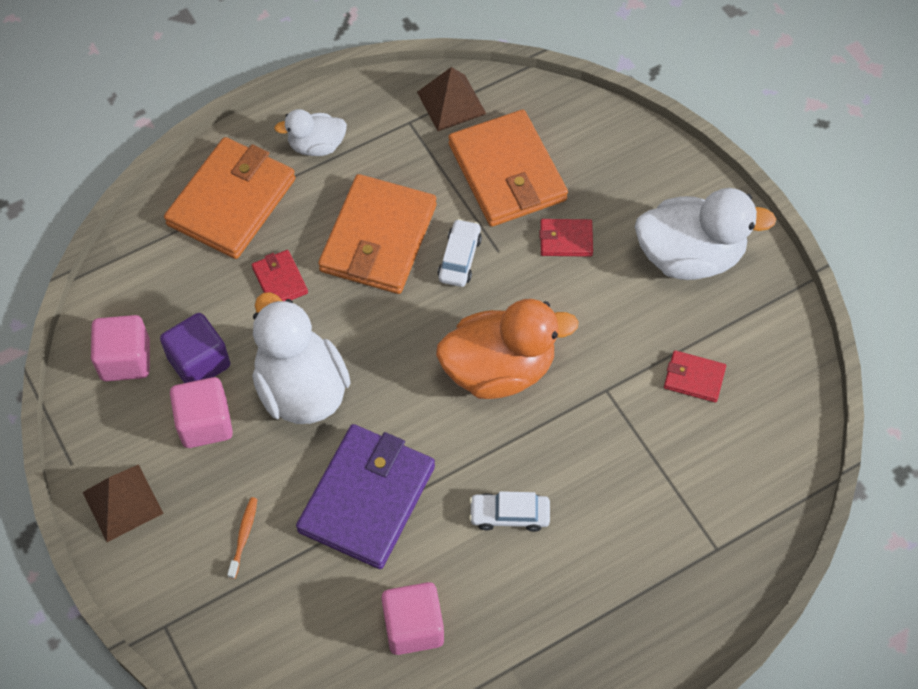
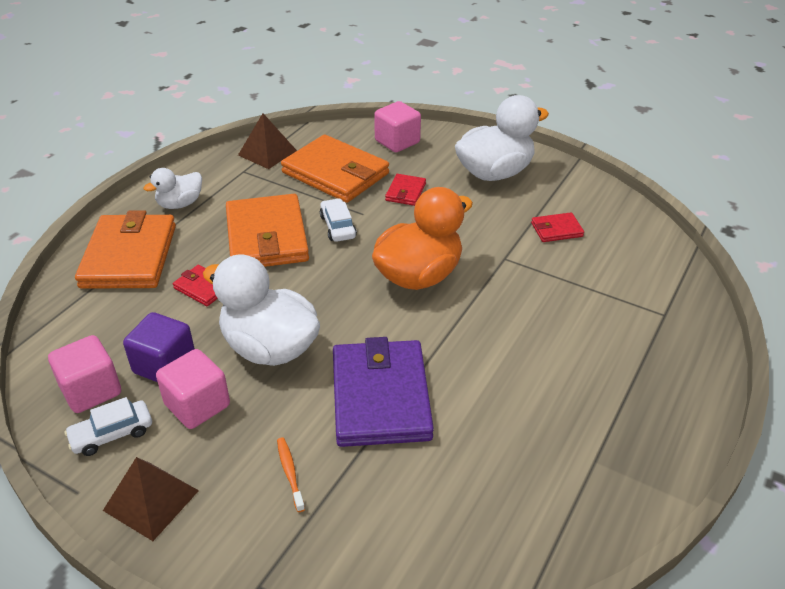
camera: 30 degrees left, 20 degrees down
pink cube [381,582,444,655] -> pink cube moved to [374,101,421,152]
white car [469,491,550,532] -> white car moved to [64,397,152,456]
red wallet [539,219,593,257] -> red wallet turned 45 degrees counterclockwise [385,174,426,206]

